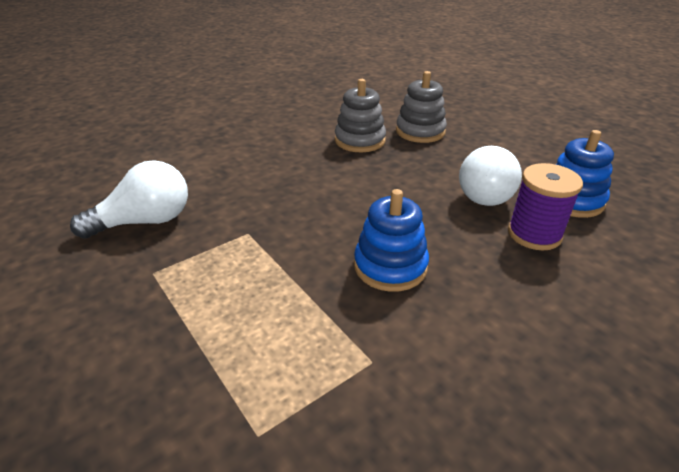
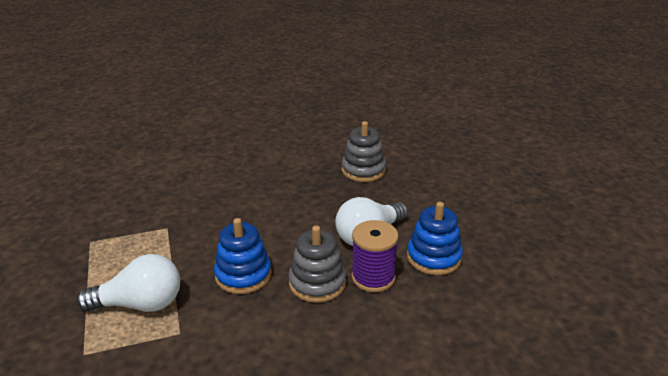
camera: 20 degrees right, 5 degrees down
white light bulb [70,160,188,239] -> white light bulb moved to [76,254,180,312]
grey stacking toy [335,79,386,152] -> grey stacking toy moved to [288,225,346,303]

